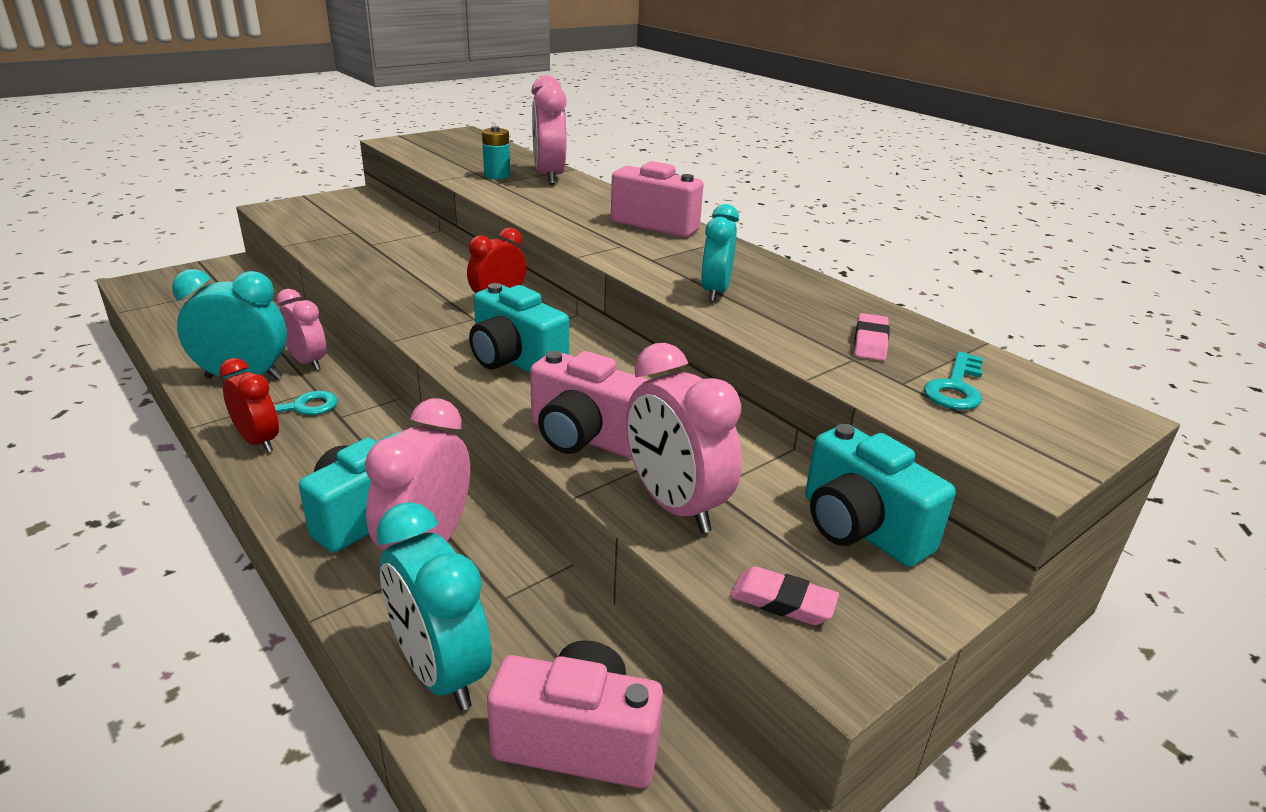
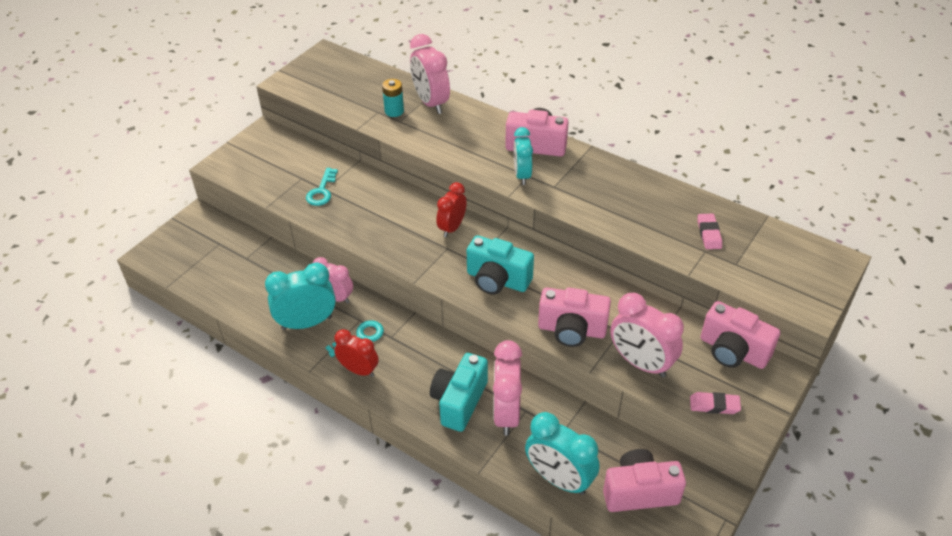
camera: 15 degrees left, 15 degrees up
turquoise clock [701,204,739,302] -> turquoise clock moved to [514,127,533,185]
turquoise camera [805,424,956,567] -> pink camera [700,301,780,369]
turquoise key [924,351,983,410] -> turquoise key moved to [306,168,338,206]

